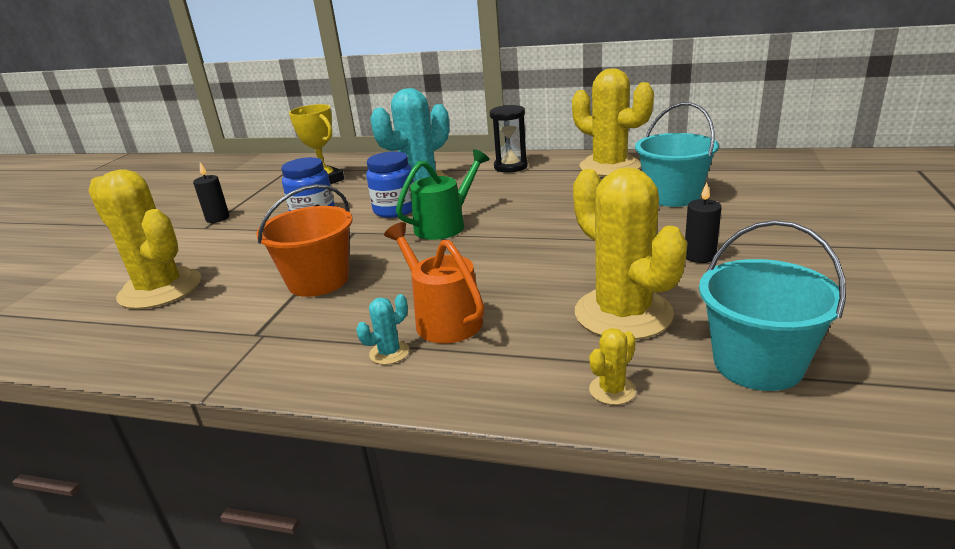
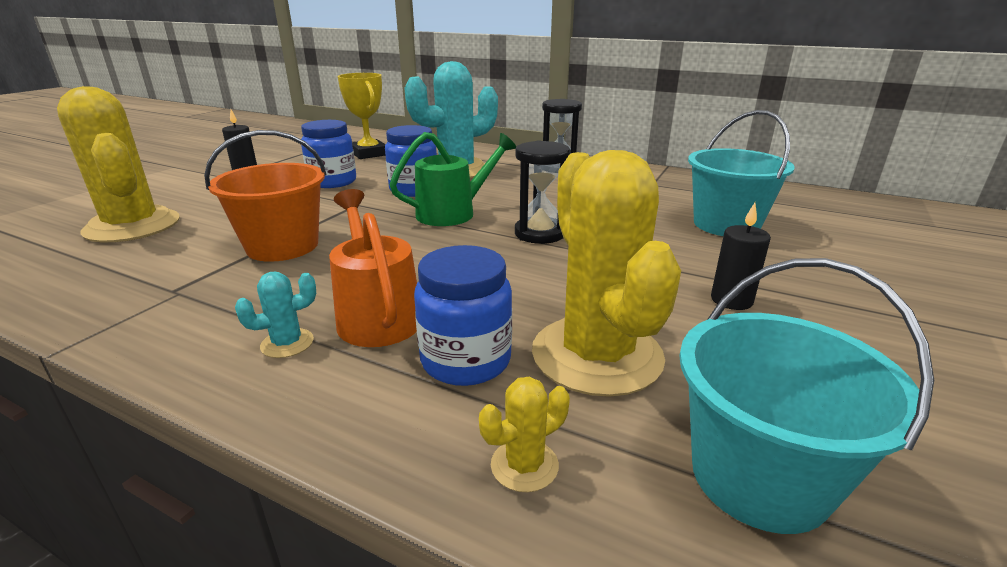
camera: 10 degrees right, 0 degrees up
yellow cactus [572,68,654,176] -> none
none -> blue jar [414,245,512,386]
none -> black hourglass [515,141,571,244]

